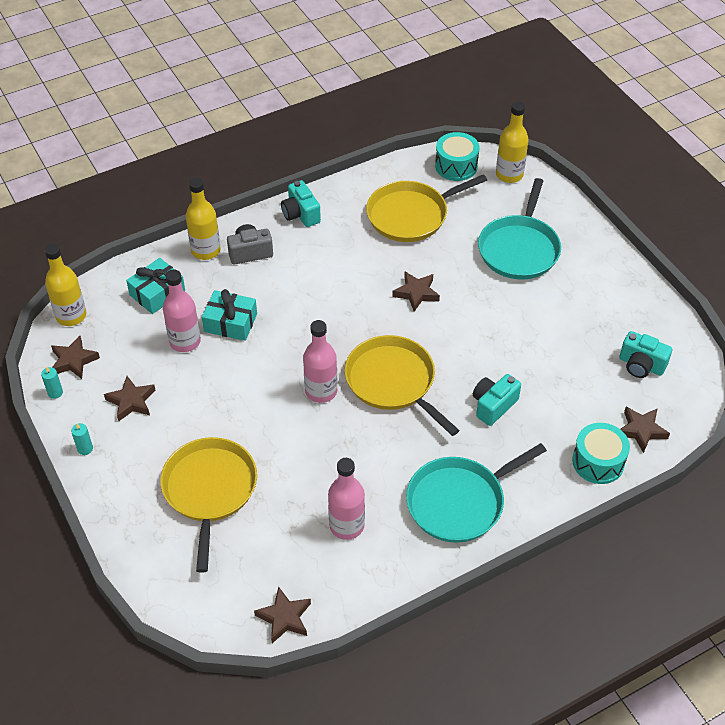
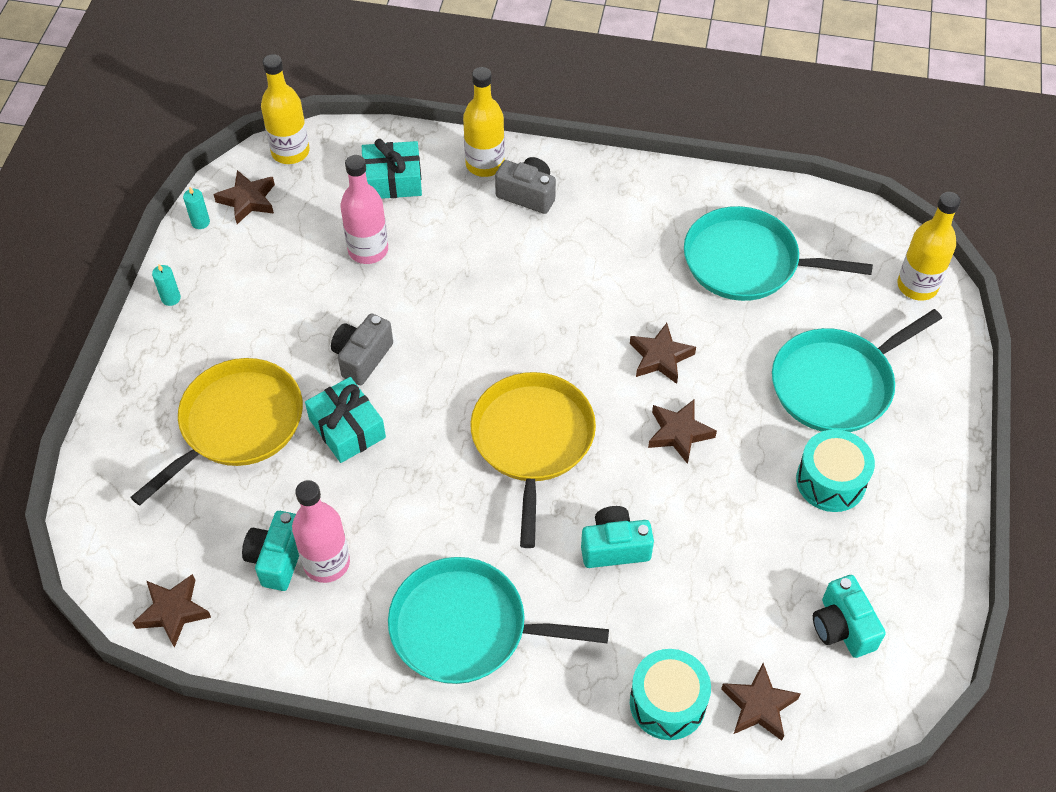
camera: 40 degrees right, 5 degrees up
brown star [104,376,156,421] -> brown star moved to [648,400,717,464]
turquoise gift [202,289,257,341] -> turquoise gift moved to [305,377,386,463]
turquoise camera [281,180,321,227] -> turquoise camera moved to [242,511,299,591]
pink bottle [303,320,338,403] -> none
yellow pan [366,174,487,242] -> turquoise pan [684,206,873,301]
turquoise drum [435,132,479,181] -> turquoise drum moved to [796,429,875,512]
none -> grey camera [331,313,393,385]

